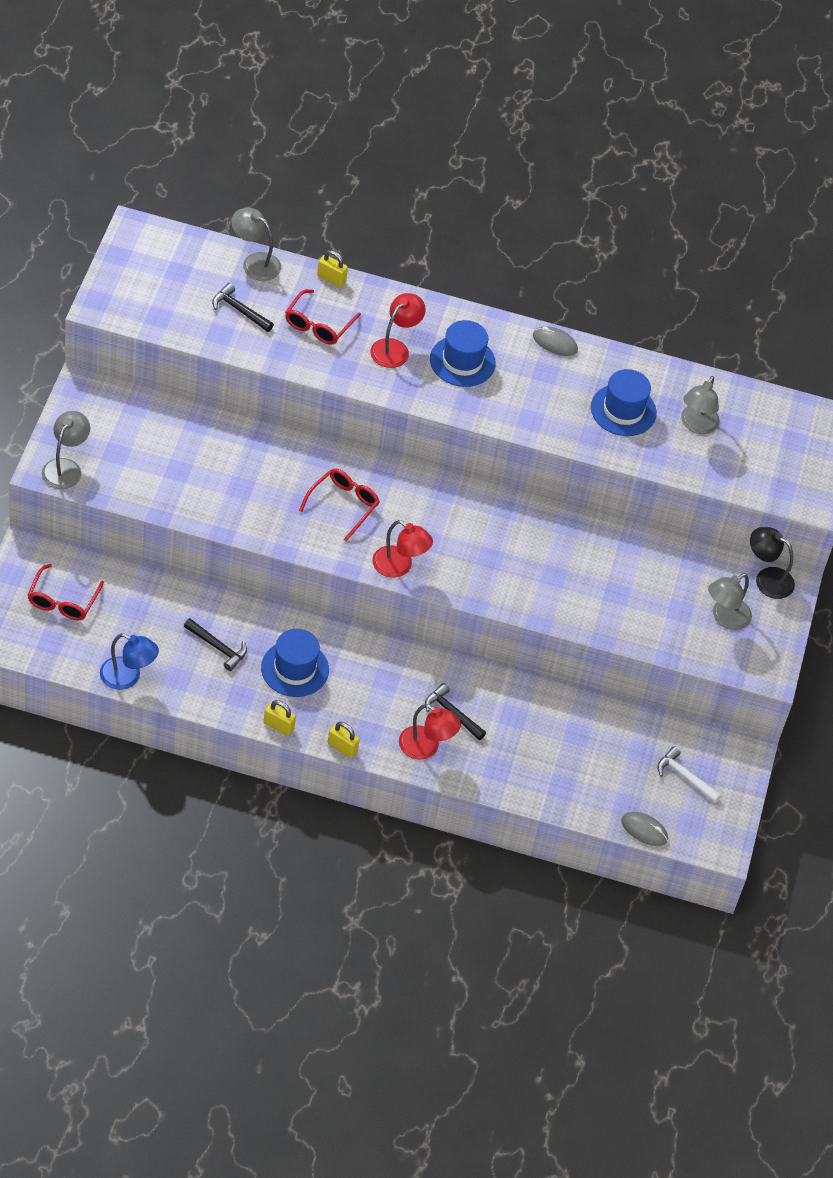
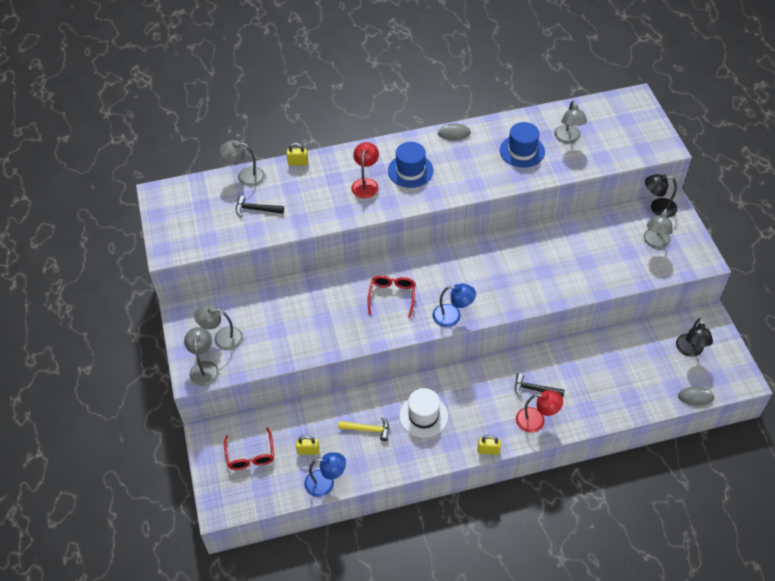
camera: 20 degrees left, 0 degrees up
black hammer [184,618,247,671] -> yellow hammer [338,416,389,441]
blue hat [261,629,329,697] -> white hat [399,388,448,438]
yellow padlock [264,700,296,736] -> yellow padlock moved to [296,435,319,455]
red glasses [285,289,361,345] -> none
red lamp [372,520,433,578] -> blue lamp [433,283,476,327]
white hammer [657,746,722,803] -> black lamp [676,318,713,357]
none -> grey lamp [194,304,243,350]

